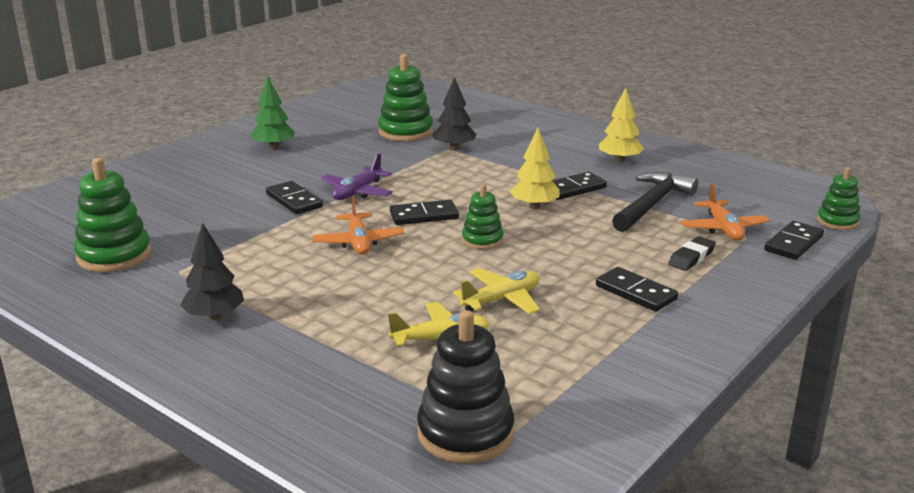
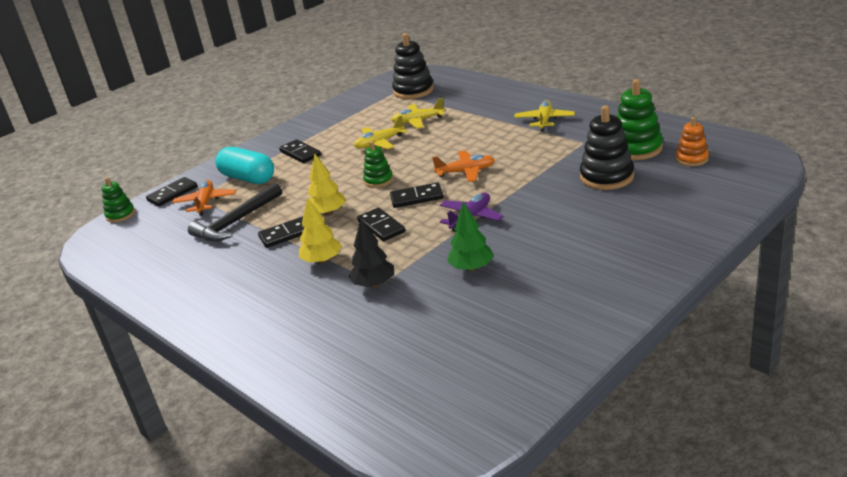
camera: 170 degrees left, 5 degrees up
black tree [180,223,244,320] -> yellow plane [514,100,575,132]
green tree [251,76,295,149] -> green tree moved to [447,202,494,271]
black domino [266,181,323,214] -> black domino moved to [357,208,405,241]
orange plane [313,196,404,255] -> orange plane turned 90 degrees clockwise [432,151,495,182]
green stacking toy [378,54,433,141] -> none
yellow tree [599,88,644,163] -> yellow tree moved to [299,198,342,264]
black eraser [668,236,716,271] -> turquoise capsule [215,147,274,184]
none -> black stacking toy [580,105,634,190]
none -> orange stacking toy [676,117,709,166]

